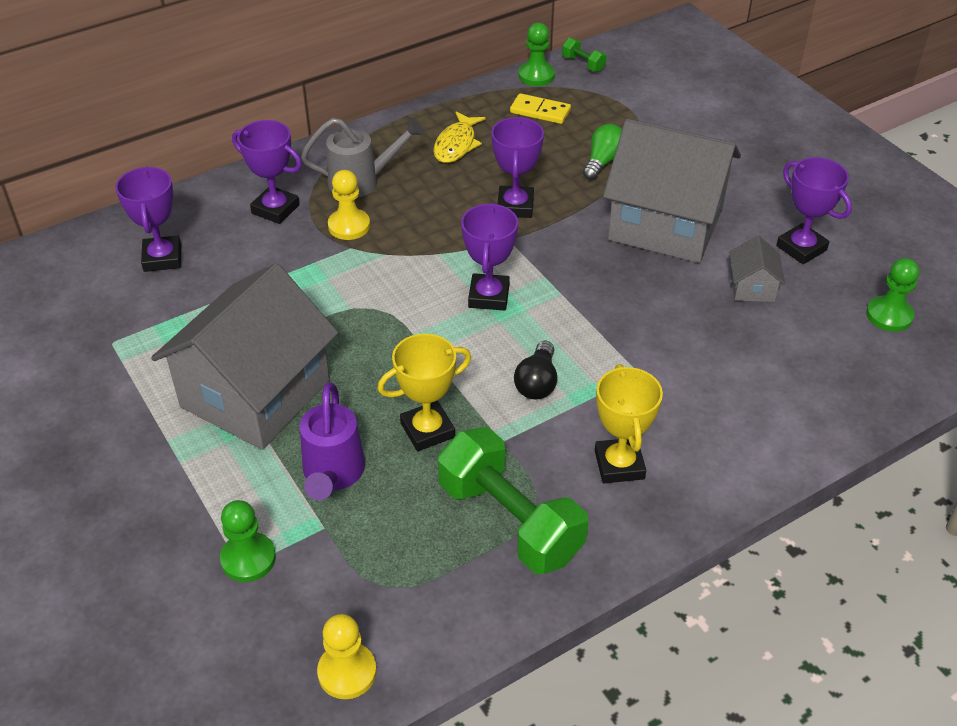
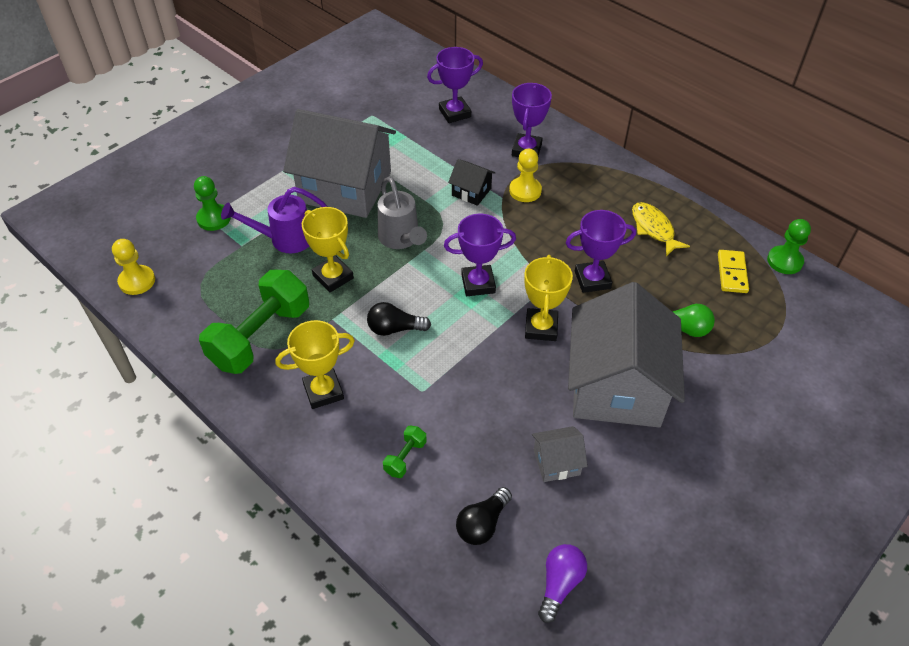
camera: 75 degrees right, 5 degrees up
grey watering can [301,118,424,198] -> grey watering can moved to [378,177,427,249]
yellow fish [433,112,485,163] -> yellow fish turned 60 degrees clockwise [632,202,690,256]
green dumbbell [562,37,607,72] -> green dumbbell moved to [383,426,427,478]
purple trophy [776,157,852,264] -> none
green pawn [866,258,919,332] -> purple light bulb [538,544,587,623]
none -> black house [448,159,496,206]
none -> black light bulb [456,487,512,545]
none -> yellow trophy [524,255,573,341]

